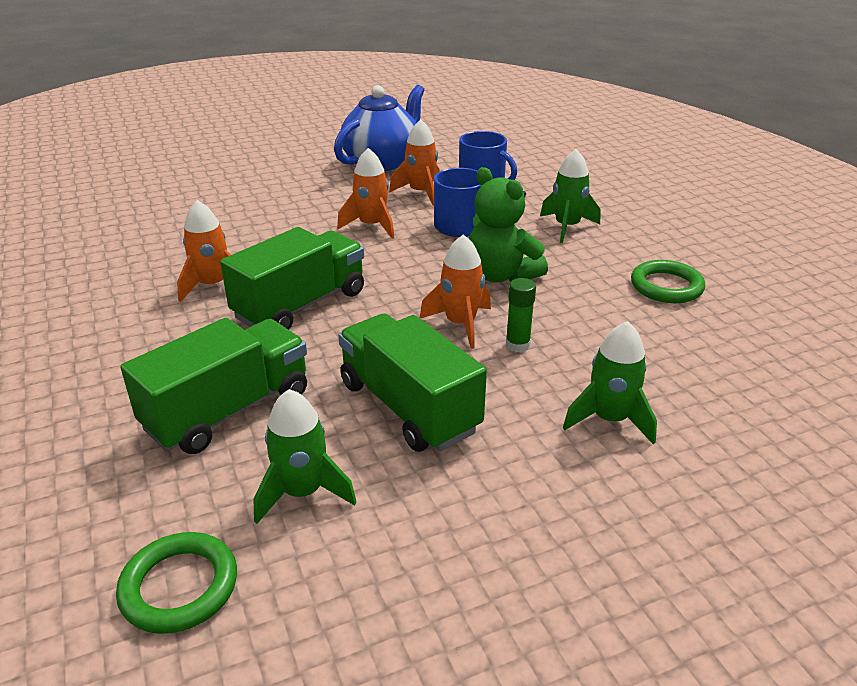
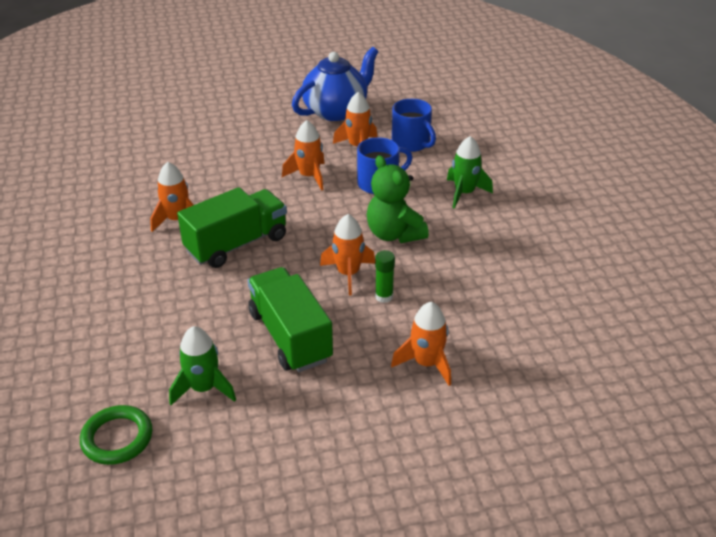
camera: 10 degrees right, 5 degrees up
green truck [121,318,307,454] -> none
green rocket [563,321,657,445] -> orange rocket [391,302,451,386]
green ring [631,260,705,303] -> none

